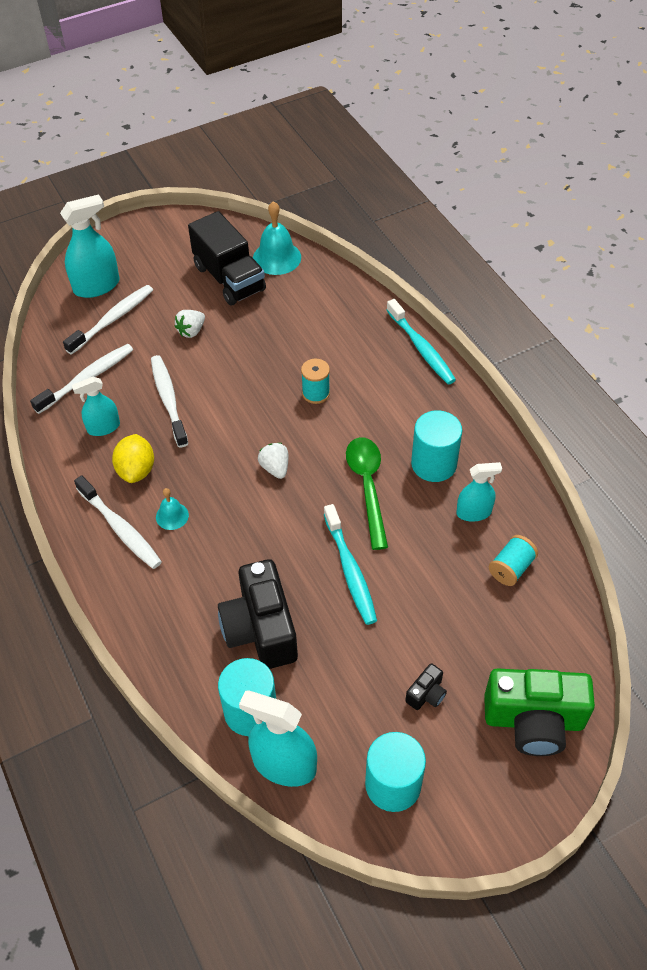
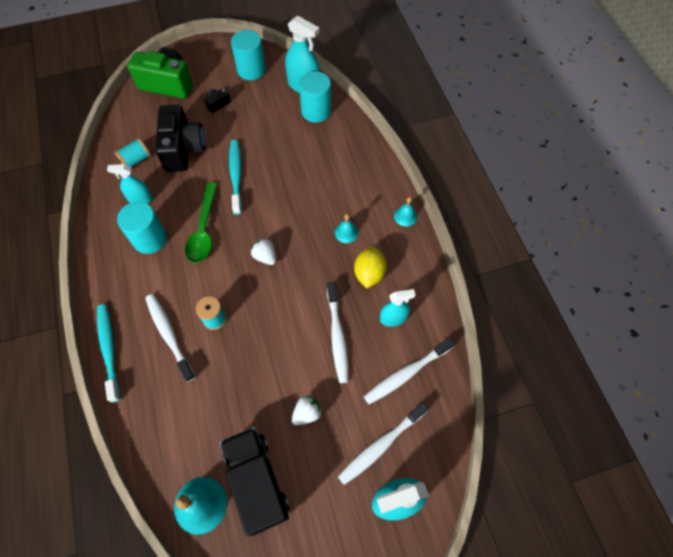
camera: 170 degrees left, 10 degrees up
white toothbrush [74,475,162,569] -> white toothbrush moved to [145,294,195,382]
black camera [218,559,298,669] -> black camera moved to [155,105,205,172]
white strawberry [258,443,288,479] -> white strawberry turned 150 degrees clockwise [251,238,276,265]
none -> turquoise bell [394,197,417,227]

